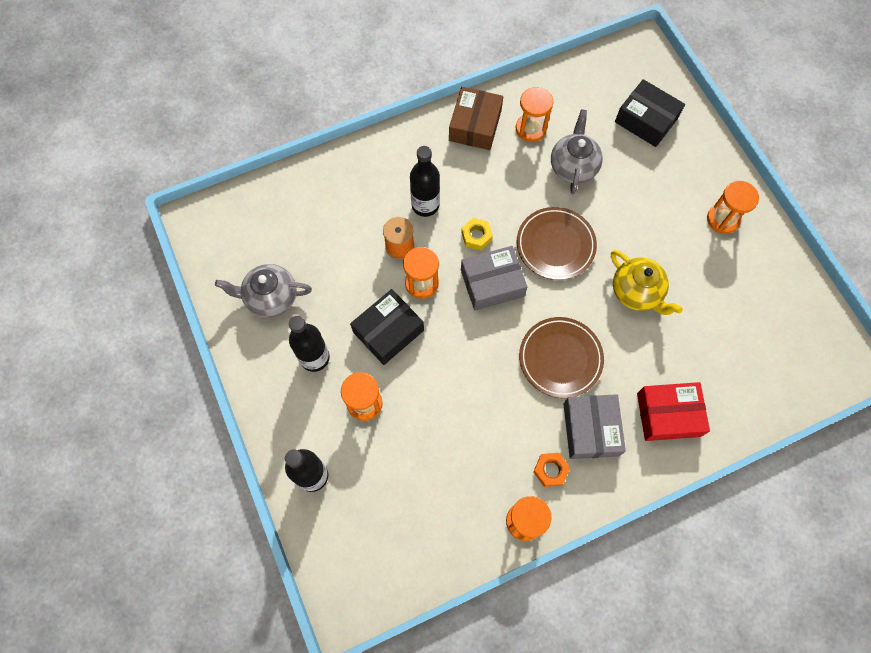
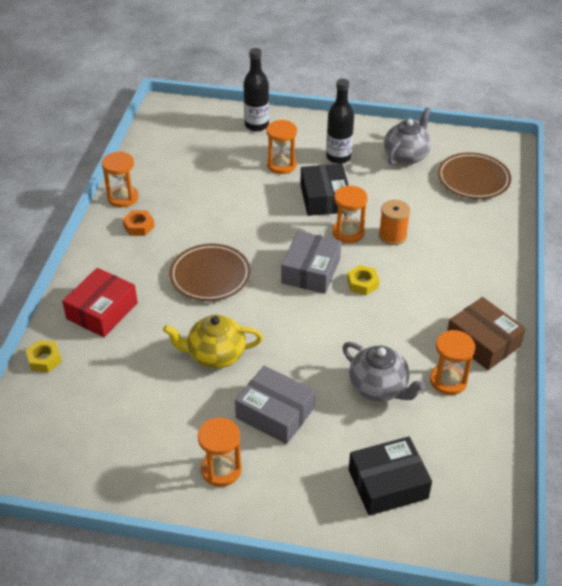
camera: 125 degrees right, 25 degrees down
black bottle [410,146,440,217] -> none
brown plate [517,207,597,280] -> brown plate moved to [438,152,511,199]
grey box [564,394,626,459] -> grey box moved to [235,366,315,444]
none -> yellow nut [26,340,62,373]

